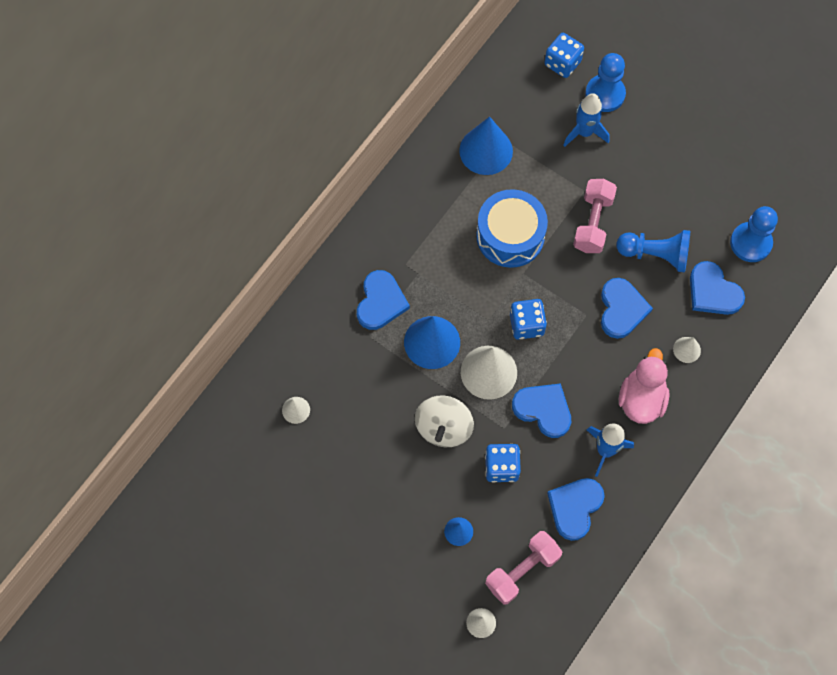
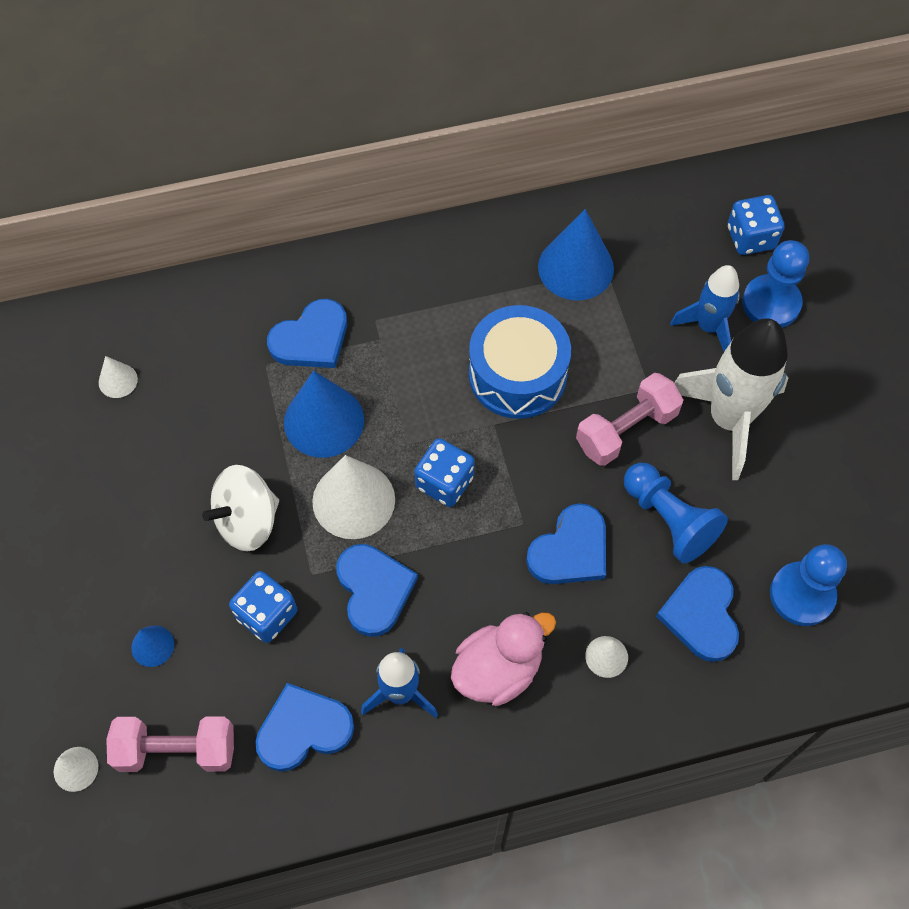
camera: 40 degrees right, 5 degrees down
none -> white rocket [674,318,788,480]

